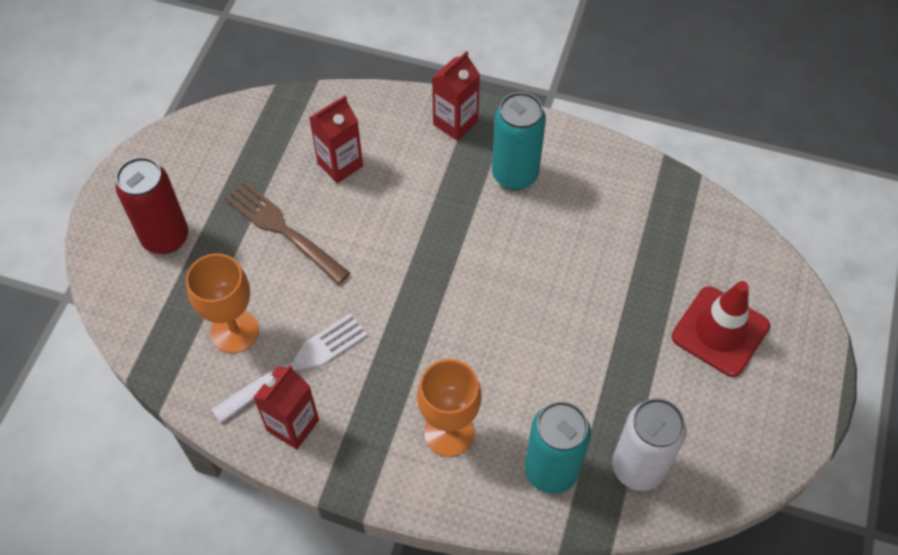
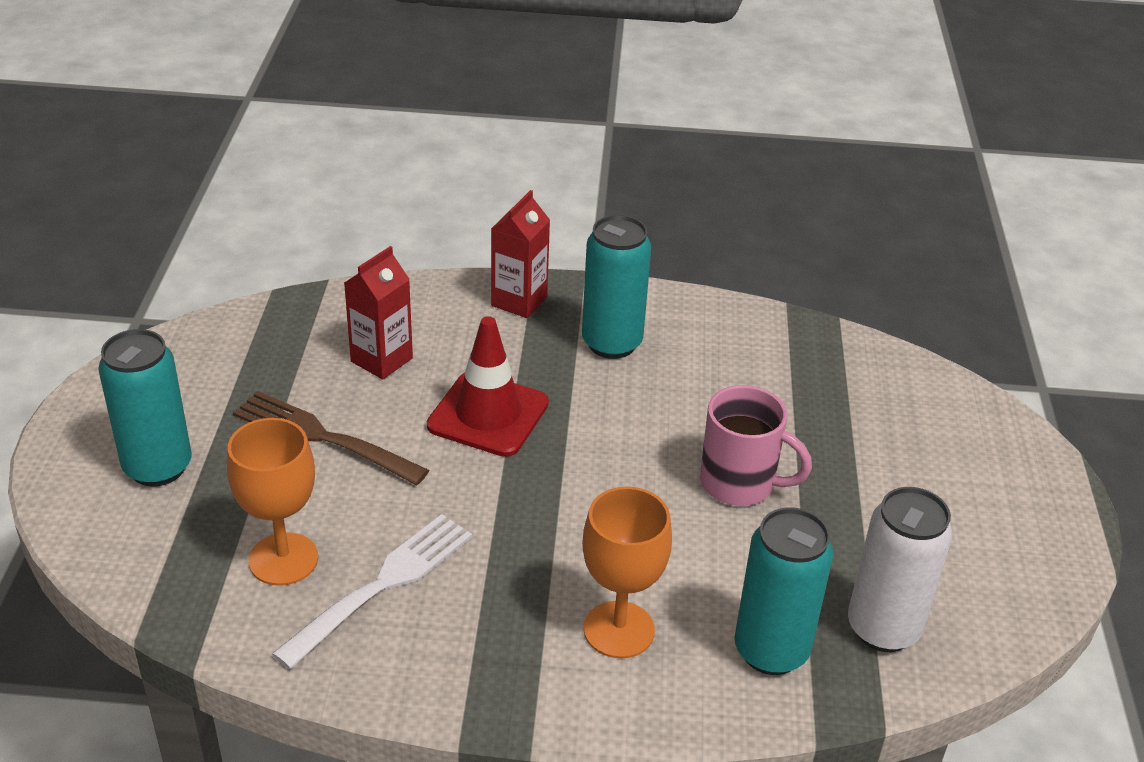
camera: 15 degrees left, 20 degrees down
red can [115,157,188,254] -> turquoise can [98,329,192,486]
red carton [253,365,319,450] -> none
red traffic cone [671,281,770,377] -> red traffic cone moved to [427,316,549,457]
none -> pink mug [700,385,812,506]

